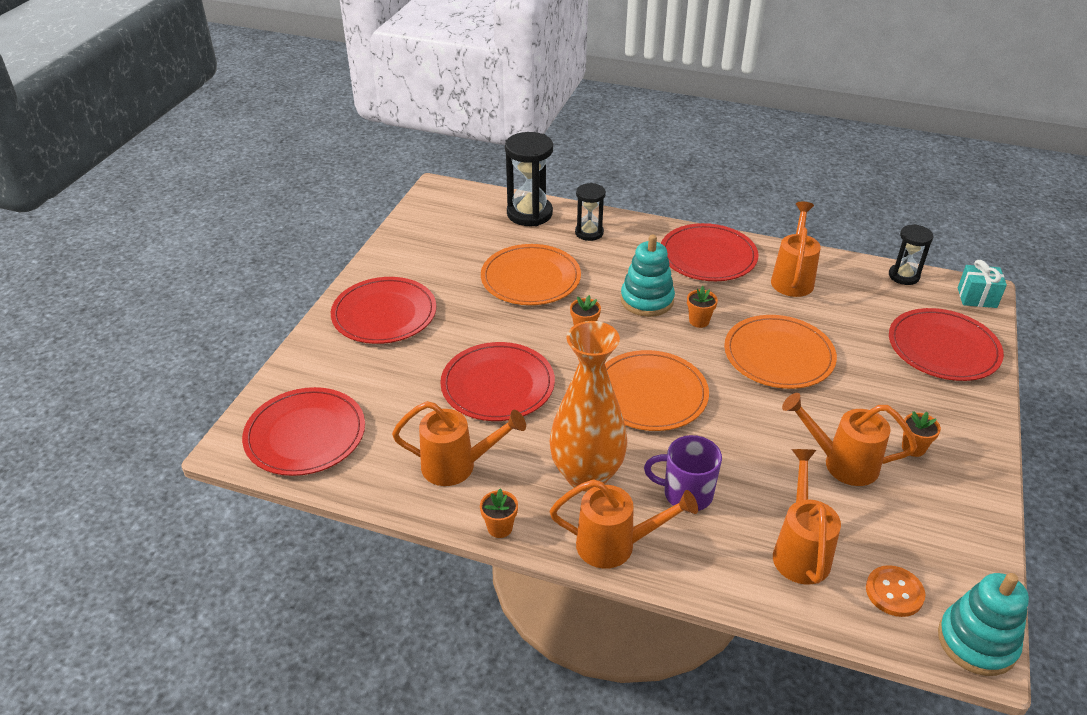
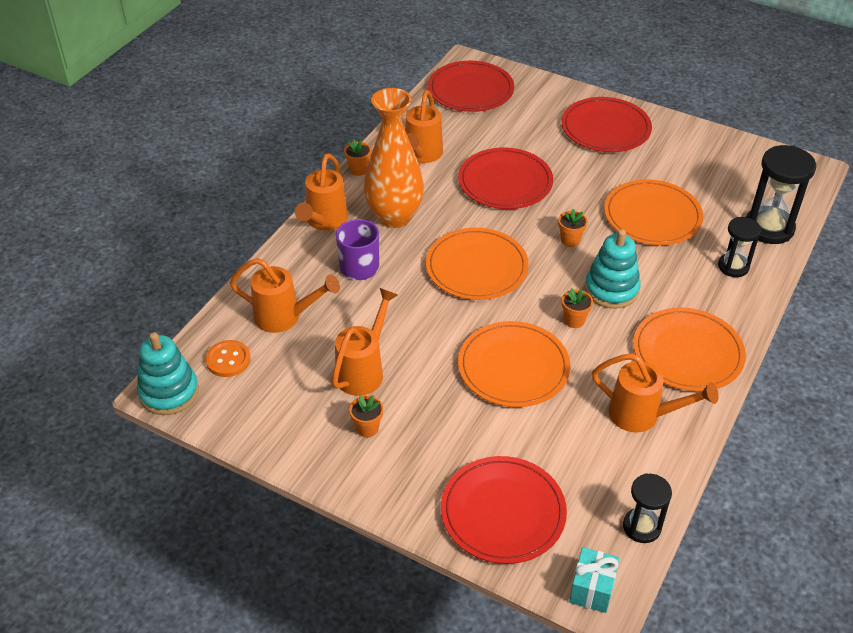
camera: 100 degrees right, 5 degrees up
red plate [661,223,758,281] -> orange plate [633,307,746,392]

